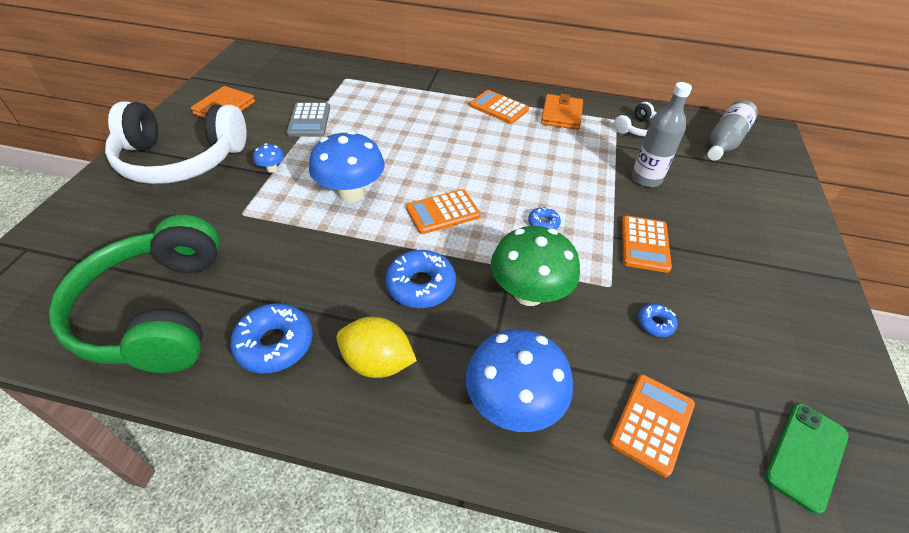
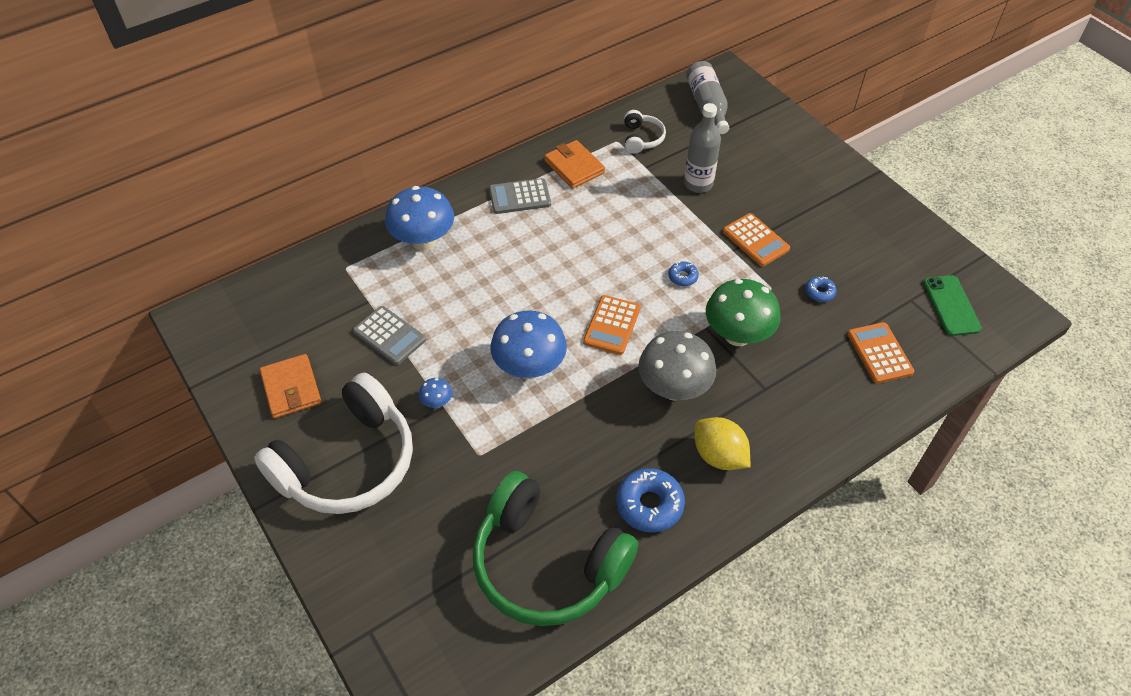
camera: 45 degrees left, 5 degrees up
yellow lemon [336,317,417,378] -> yellow lemon turned 75 degrees clockwise [695,417,750,470]
blue donut [386,250,456,308] -> grey mushroom [639,331,717,401]
blue mushroom [466,329,573,432] -> blue mushroom moved to [385,186,454,251]
orange calculator [470,90,529,124] -> grey calculator [489,178,551,214]

